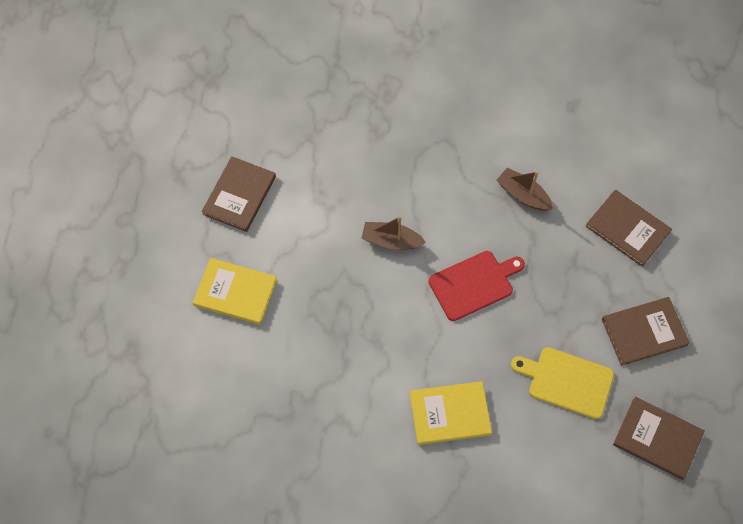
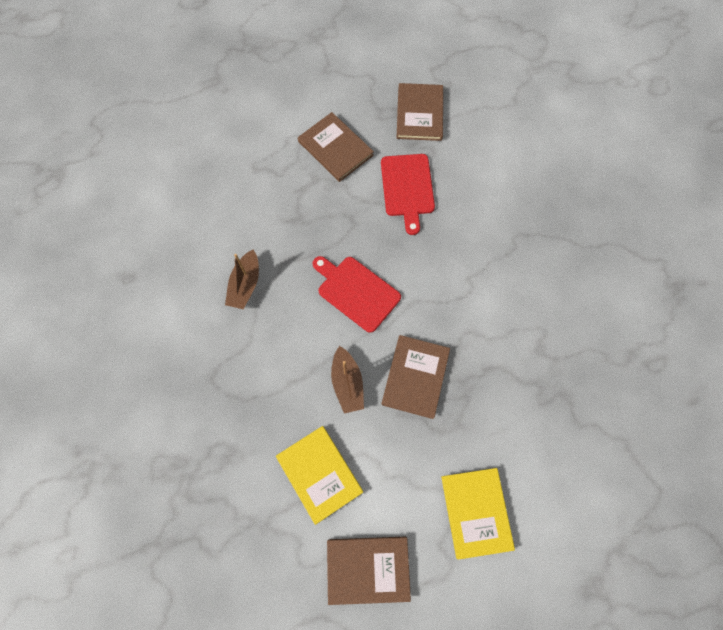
camera: 115 degrees left, 5 degrees up
yellow book [410,381,492,445] -> yellow book moved to [276,426,363,525]
yellow cutting board [511,347,614,419] -> red cutting board [381,154,435,235]
brown book [586,190,672,267] -> brown book moved to [381,335,450,419]

